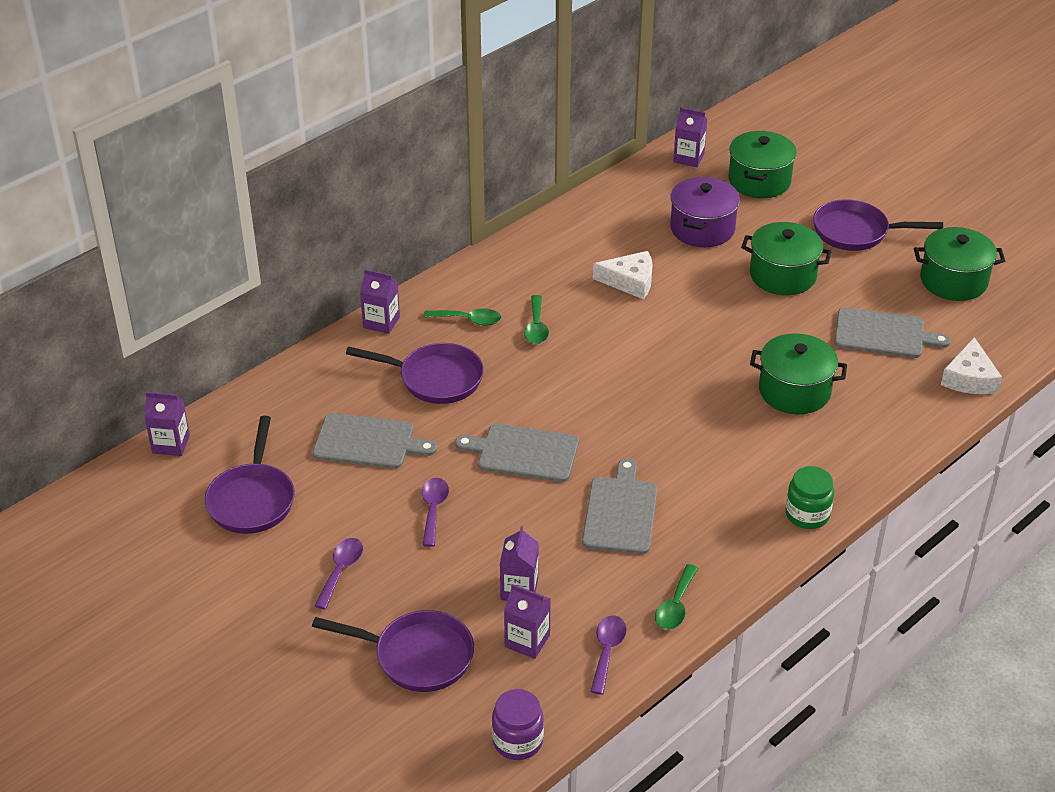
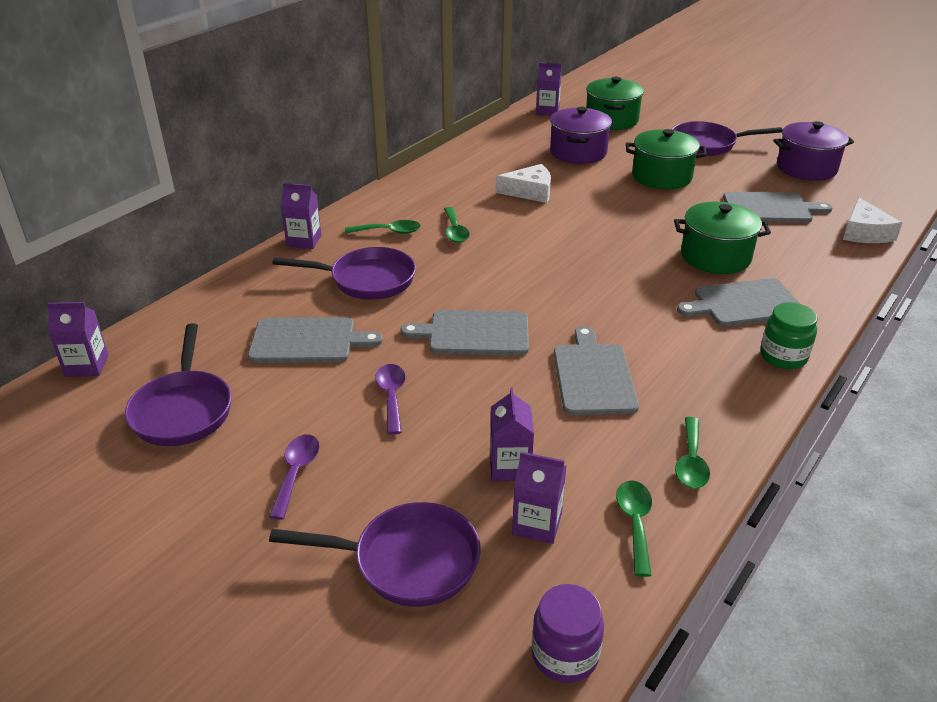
camera: 10 degrees left, 5 degrees down
purple spoon [590,616,627,695] -> green spoon [616,480,652,577]
green pot [914,227,1005,301] -> purple pot [773,121,854,181]
none -> grey cutting board [677,278,800,327]

